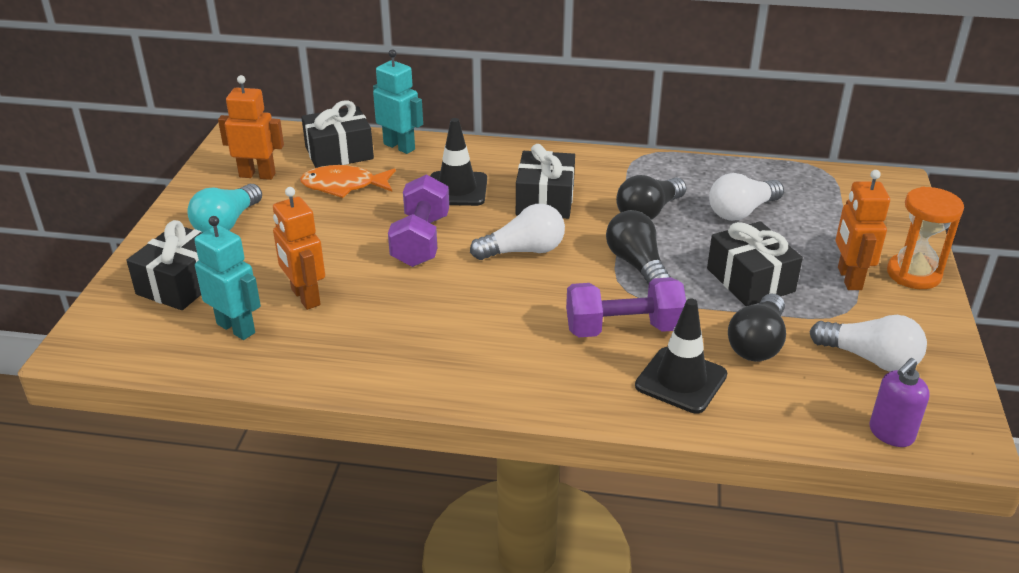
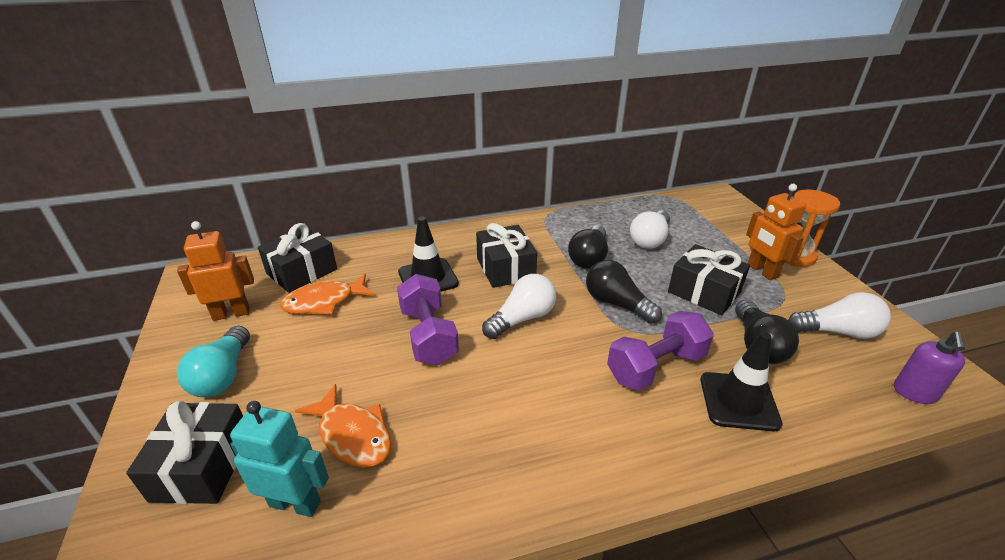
camera: 25 degrees left, 0 degrees up
orange robot [273,187,325,310] -> orange fish [295,384,391,467]
turquoise robot [373,49,423,154] -> none

